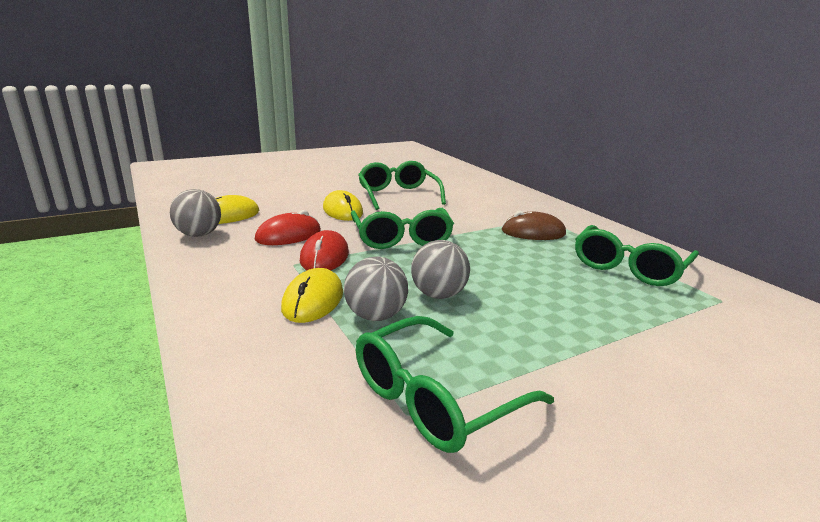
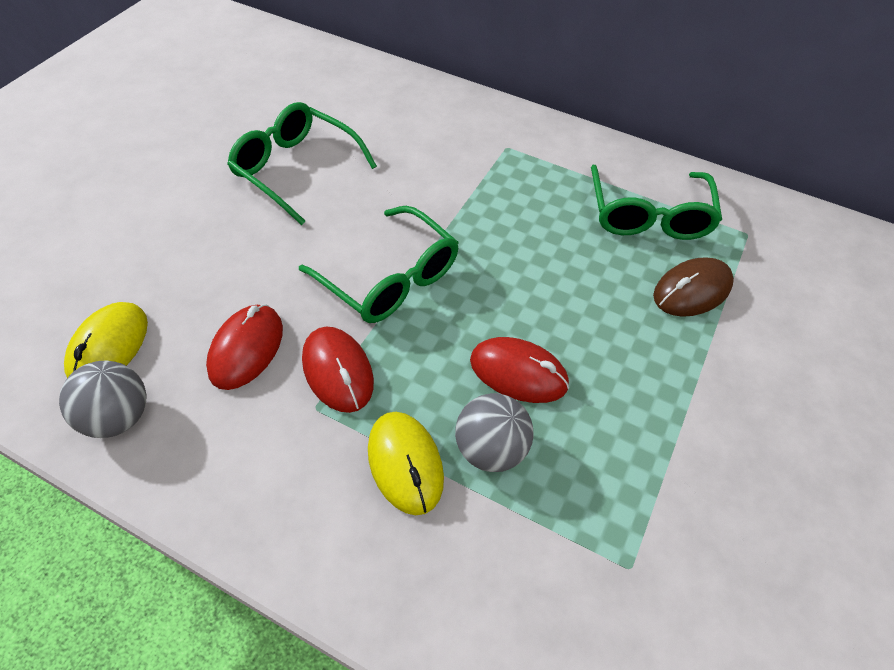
camera: 35 degrees left, 30 degrees up
yellow mouse [323,190,363,221] -> none
green glasses [356,316,554,453] -> none
grey ball [411,240,470,299] -> red mouse [470,337,569,403]
brown mouse [502,211,566,240] -> brown mouse moved to [653,257,734,317]

